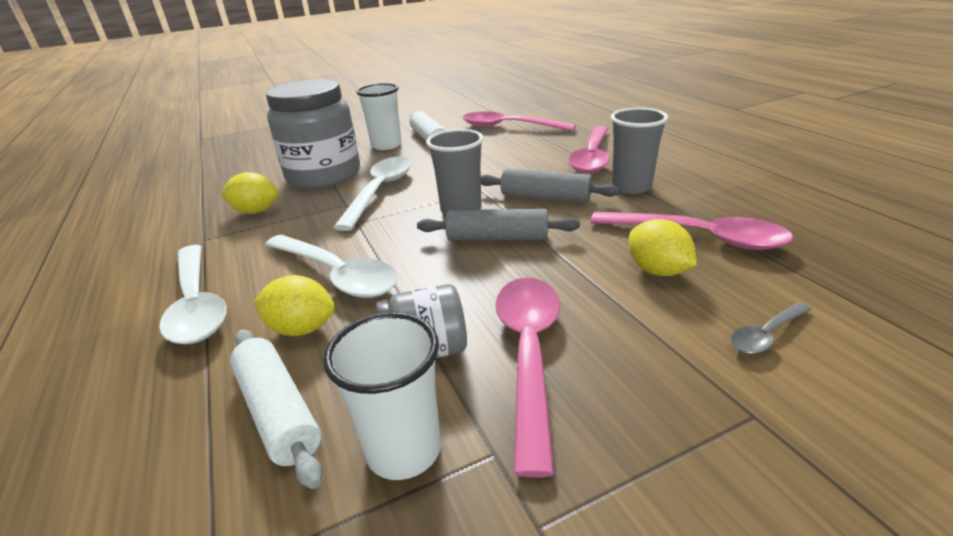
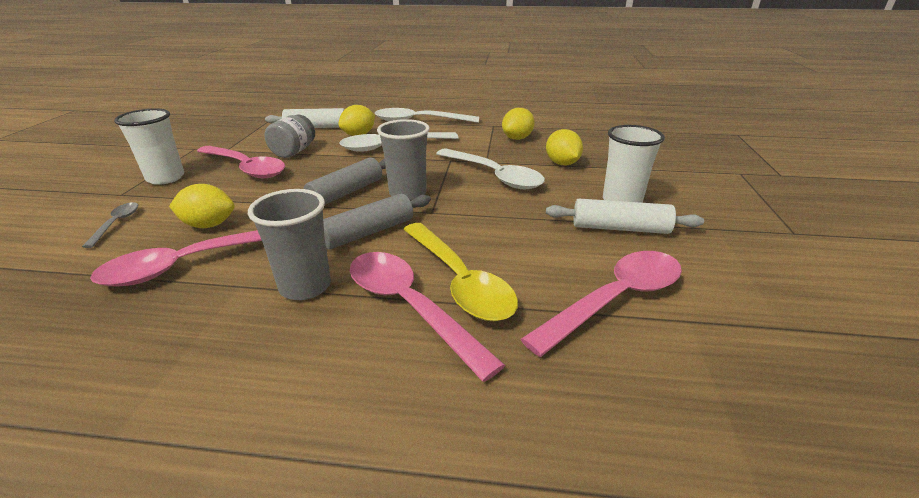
camera: 120 degrees right, 0 degrees up
grey jar [266,79,360,189] -> yellow lemon [546,129,583,165]
white cup [323,312,441,480] -> white cup moved to [114,108,184,185]
none -> yellow spoon [403,223,518,321]

